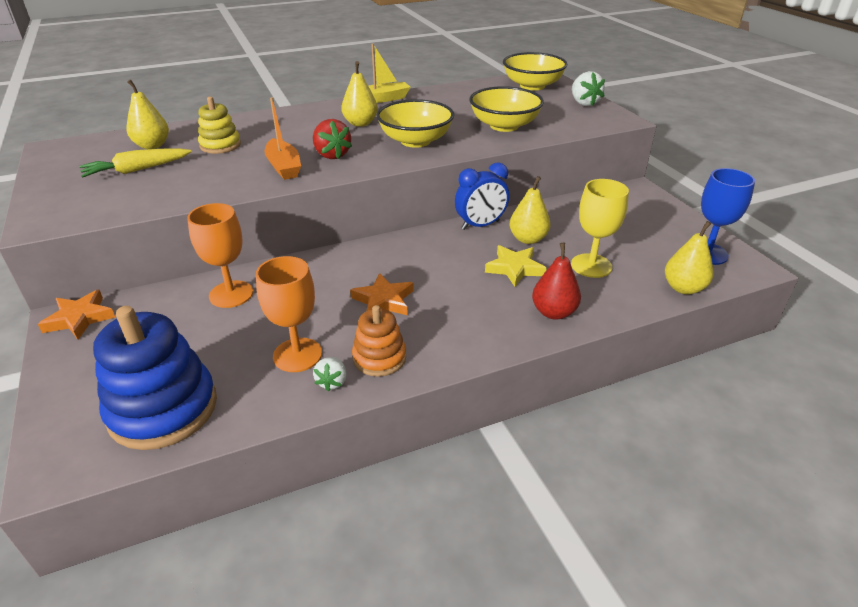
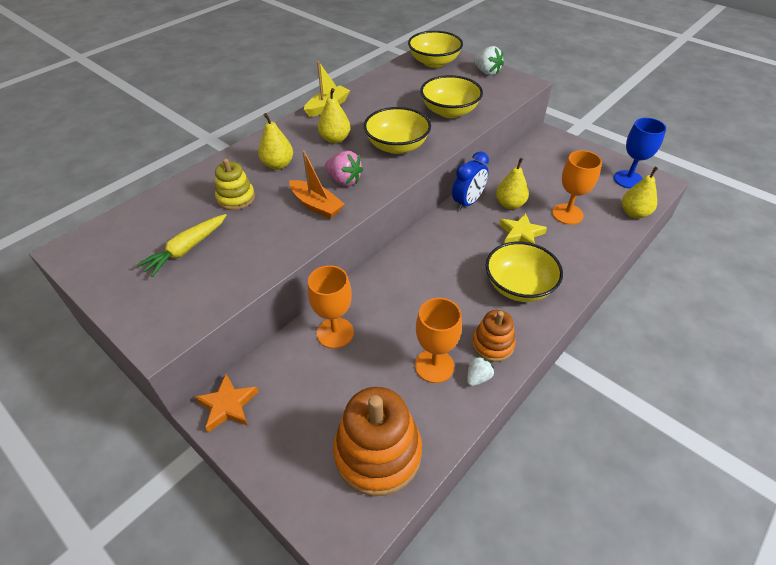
camera: 25 degrees left, 10 degrees up
blue stacking toy [93,306,217,450] -> orange stacking toy [333,387,422,496]
yellow pear [127,79,169,149] -> yellow pear moved to [258,113,293,170]
red strawberry [313,119,352,159] -> pink strawberry [325,151,363,186]
white strawberry [313,357,347,392] -> white strawberry turned 120 degrees counterclockwise [467,356,494,386]
orange star [350,273,414,315] -> none
red pear [532,243,581,320] -> none
yellow goblet [571,179,629,278] -> orange goblet [552,150,602,225]
none -> yellow bowl [486,241,563,302]

